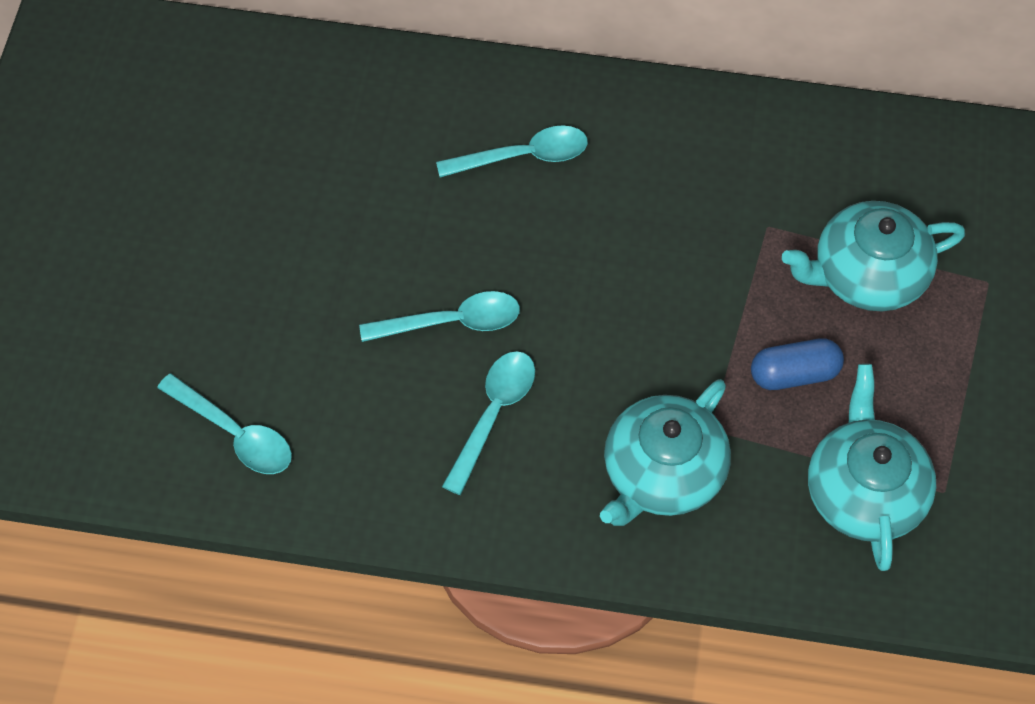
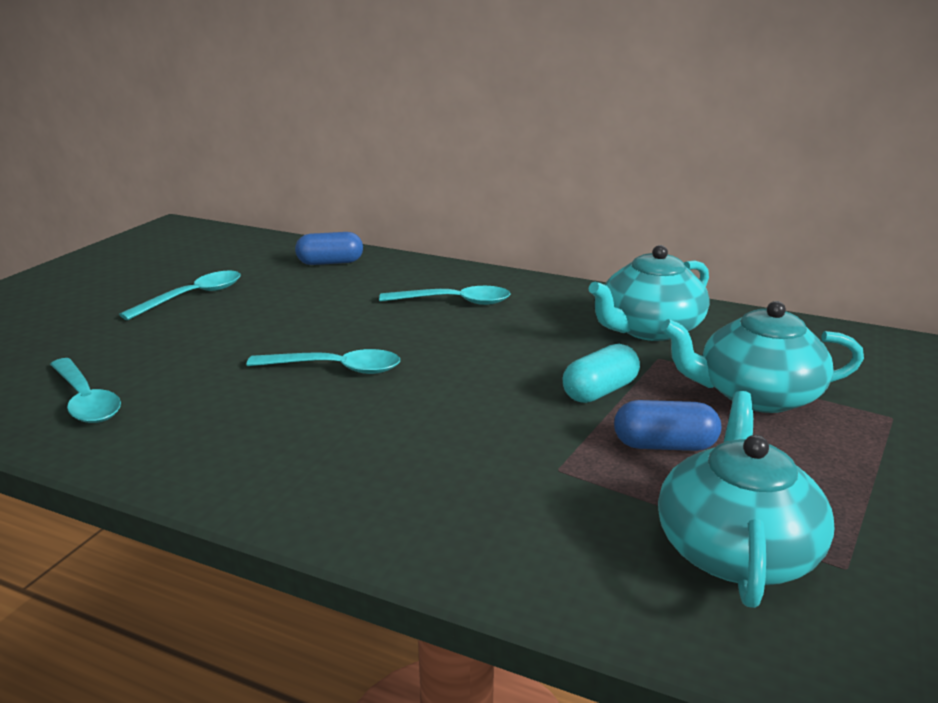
camera: 15 degrees right, 35 degrees down
turquoise spoon [442,351,535,495] -> turquoise spoon moved to [119,271,240,320]
turquoise teapot [600,379,731,526] -> turquoise teapot moved to [589,245,710,341]
none -> blue capsule [295,232,363,265]
none -> turquoise capsule [563,344,640,403]

